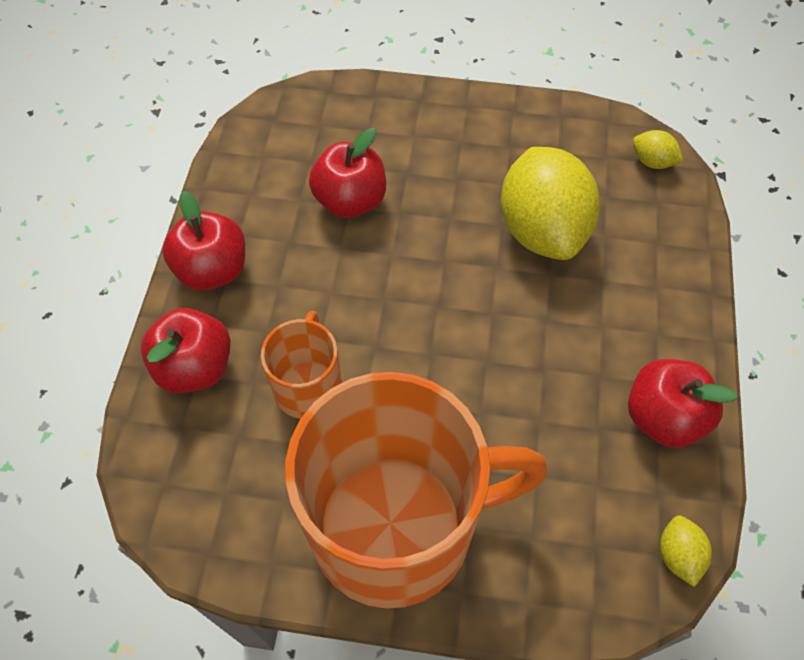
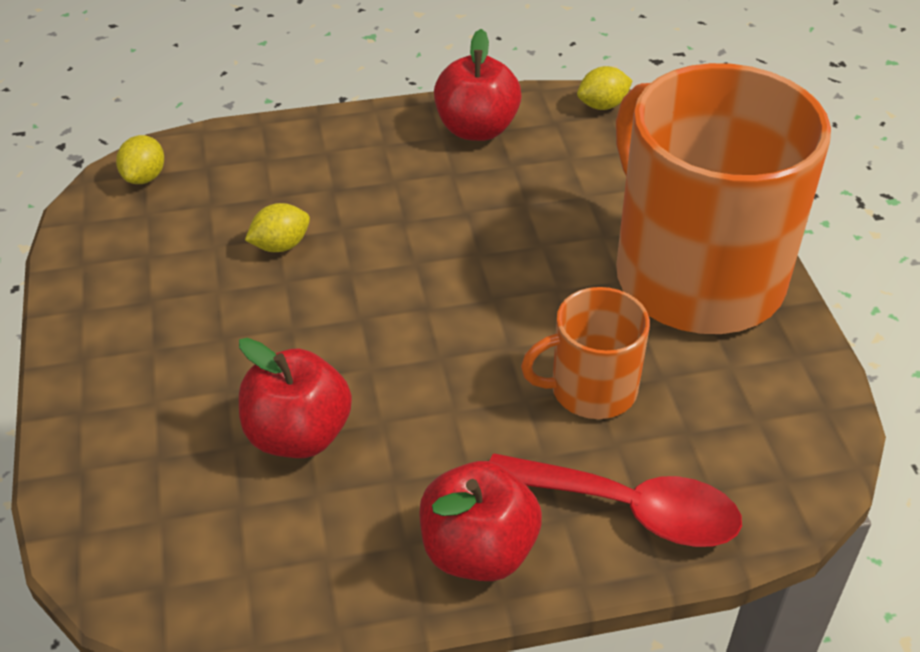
camera: 110 degrees left, 15 degrees down
red apple [141,308,231,393] -> red spoon [490,453,742,547]
yellow lemon [501,147,600,260] -> yellow lemon [245,203,310,252], size x0.42

